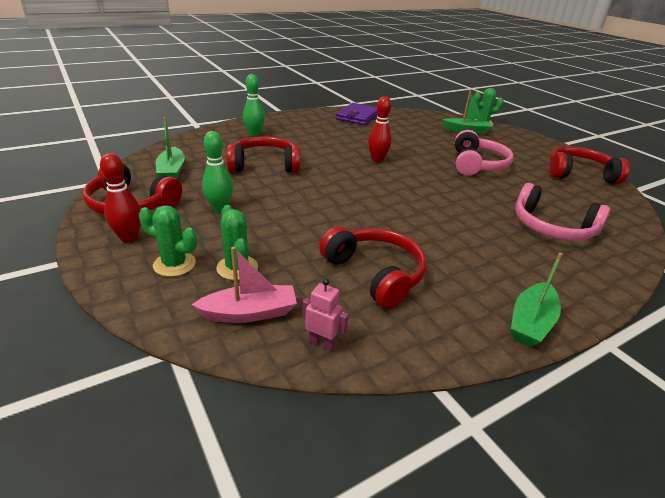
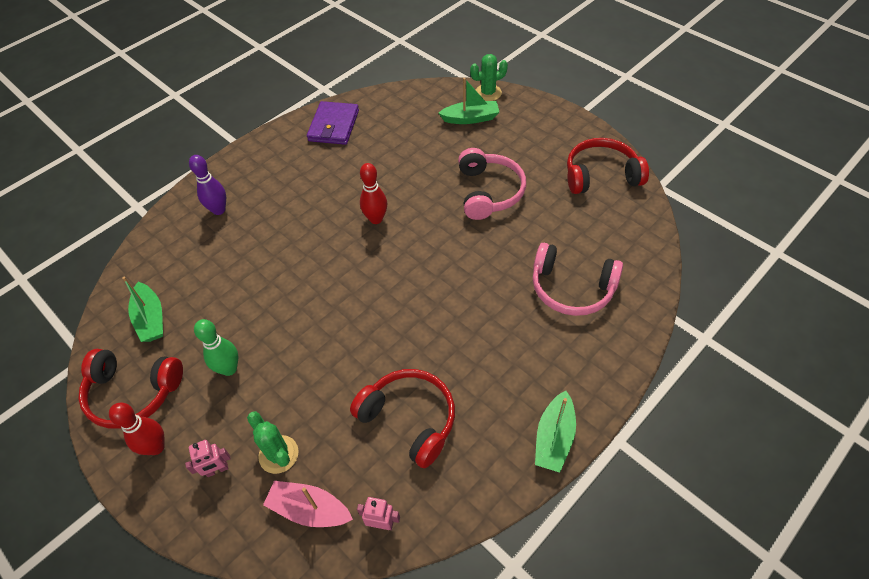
camera: 10 degrees left, 20 degrees up
green cactus [139,205,197,277] -> pink robot [185,440,231,477]
pink boat [192,247,297,323] -> pink boat turned 135 degrees counterclockwise [263,481,353,527]
red headphones [226,136,300,173] -> none
green bowling pin [243,74,265,137] -> purple bowling pin [189,155,226,215]

